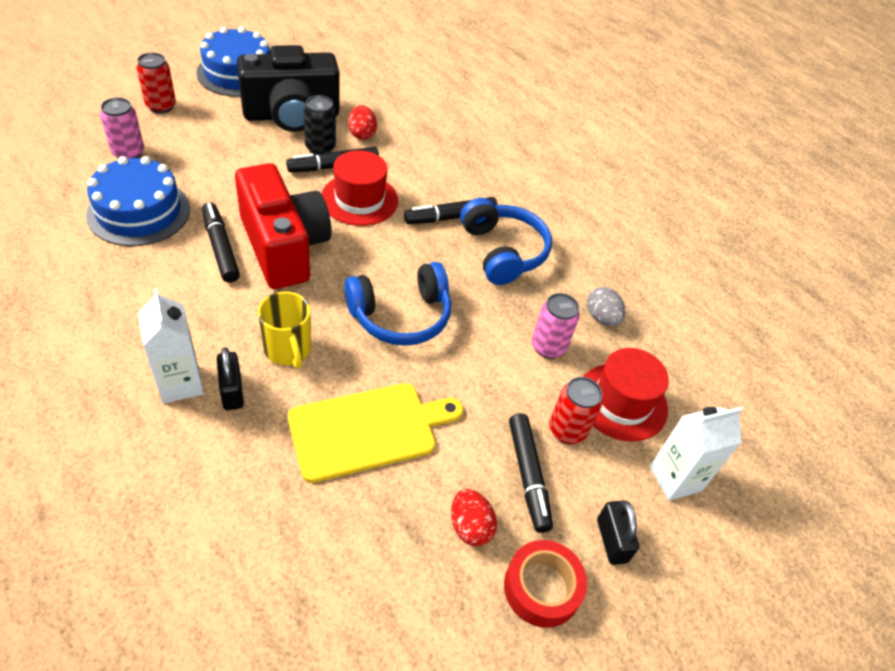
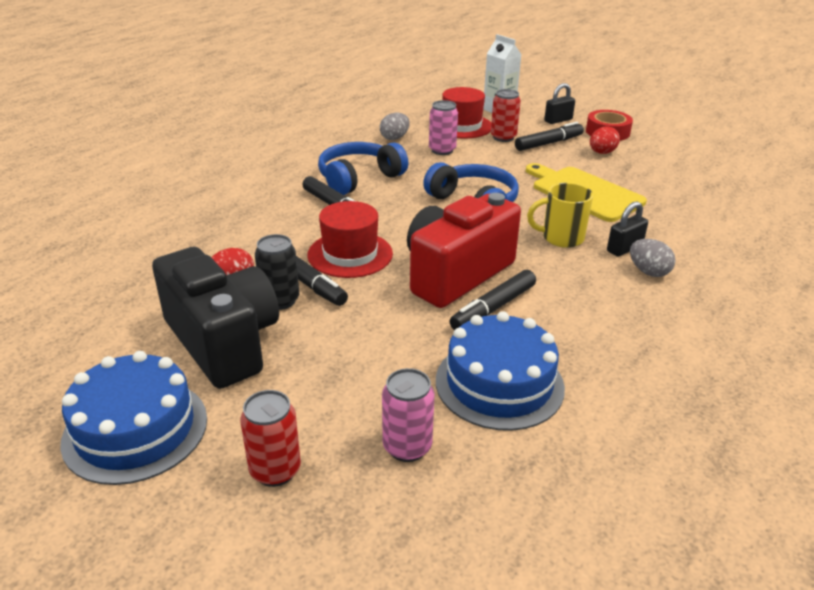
camera: 105 degrees left, 15 degrees down
white carton [138,289,204,404] -> grey egg [630,239,676,277]
yellow mug [258,292,311,369] -> yellow mug turned 135 degrees counterclockwise [527,183,593,248]

